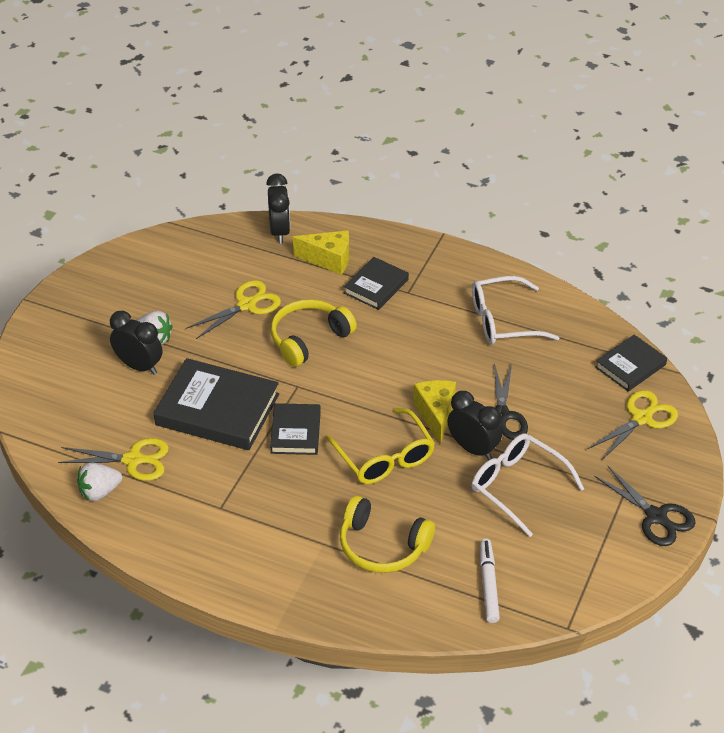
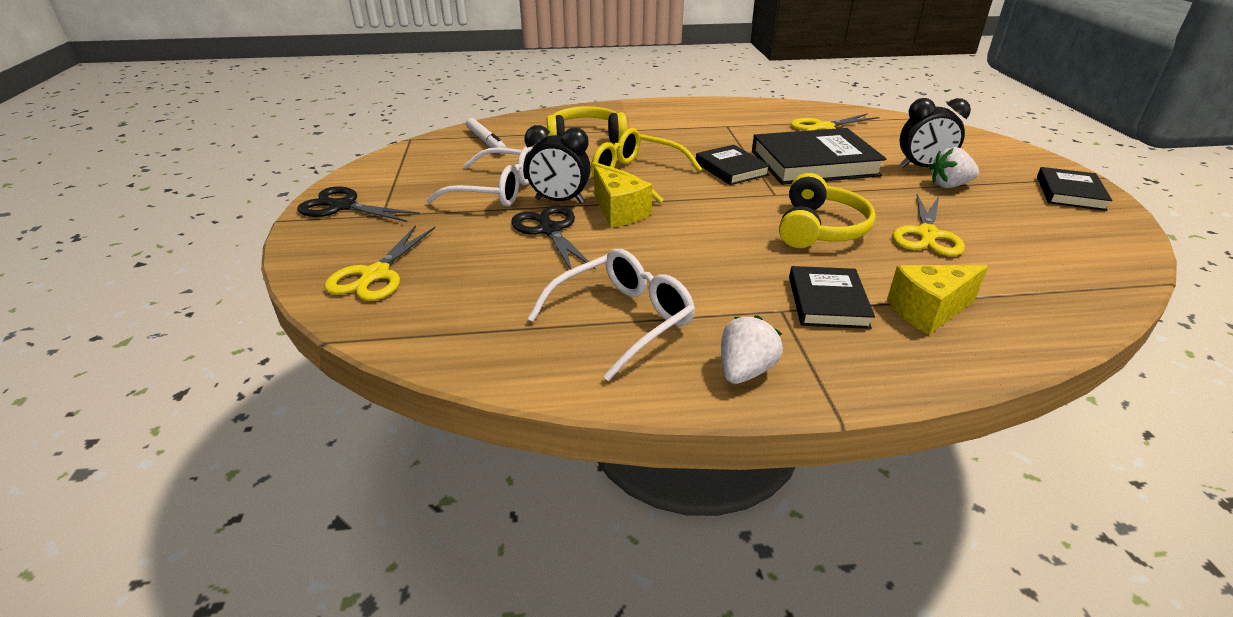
camera: 150 degrees right, 10 degrees down
white strawberry [77,463,122,501] -> white strawberry moved to [721,315,783,384]
black clock [266,174,290,244] -> none
black book [595,335,667,392] -> black book moved to [1037,167,1112,211]

